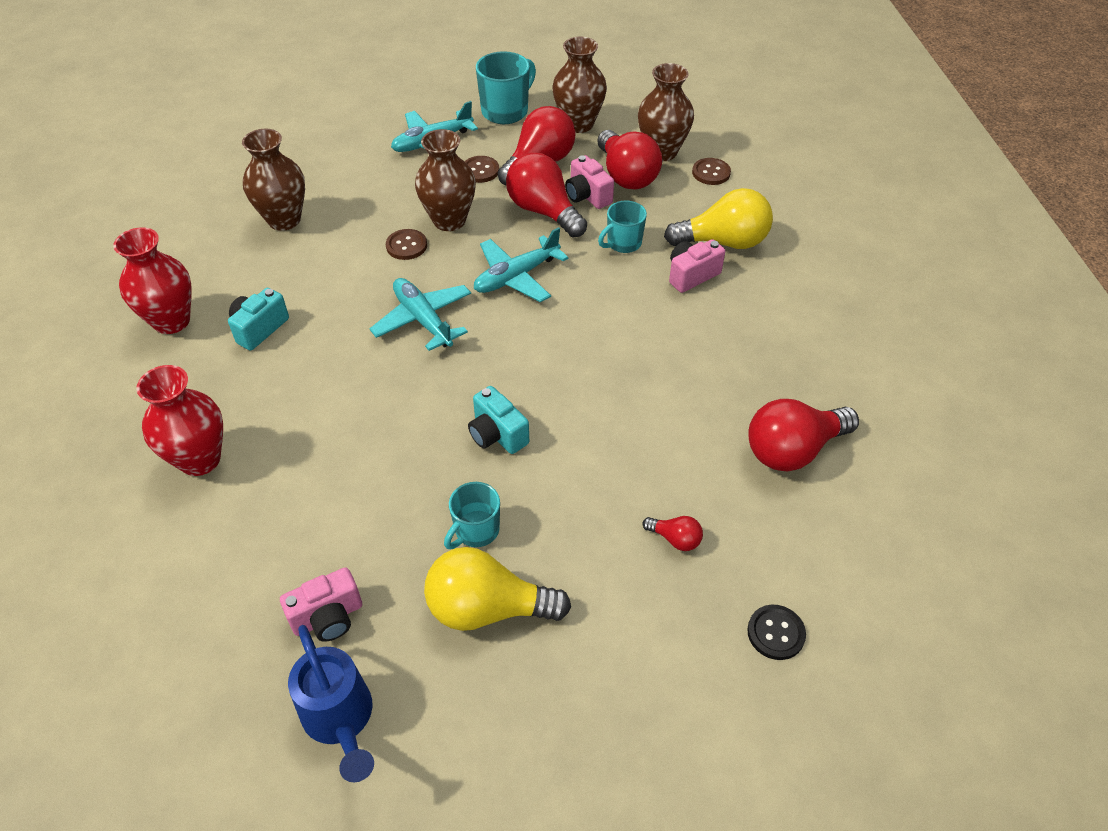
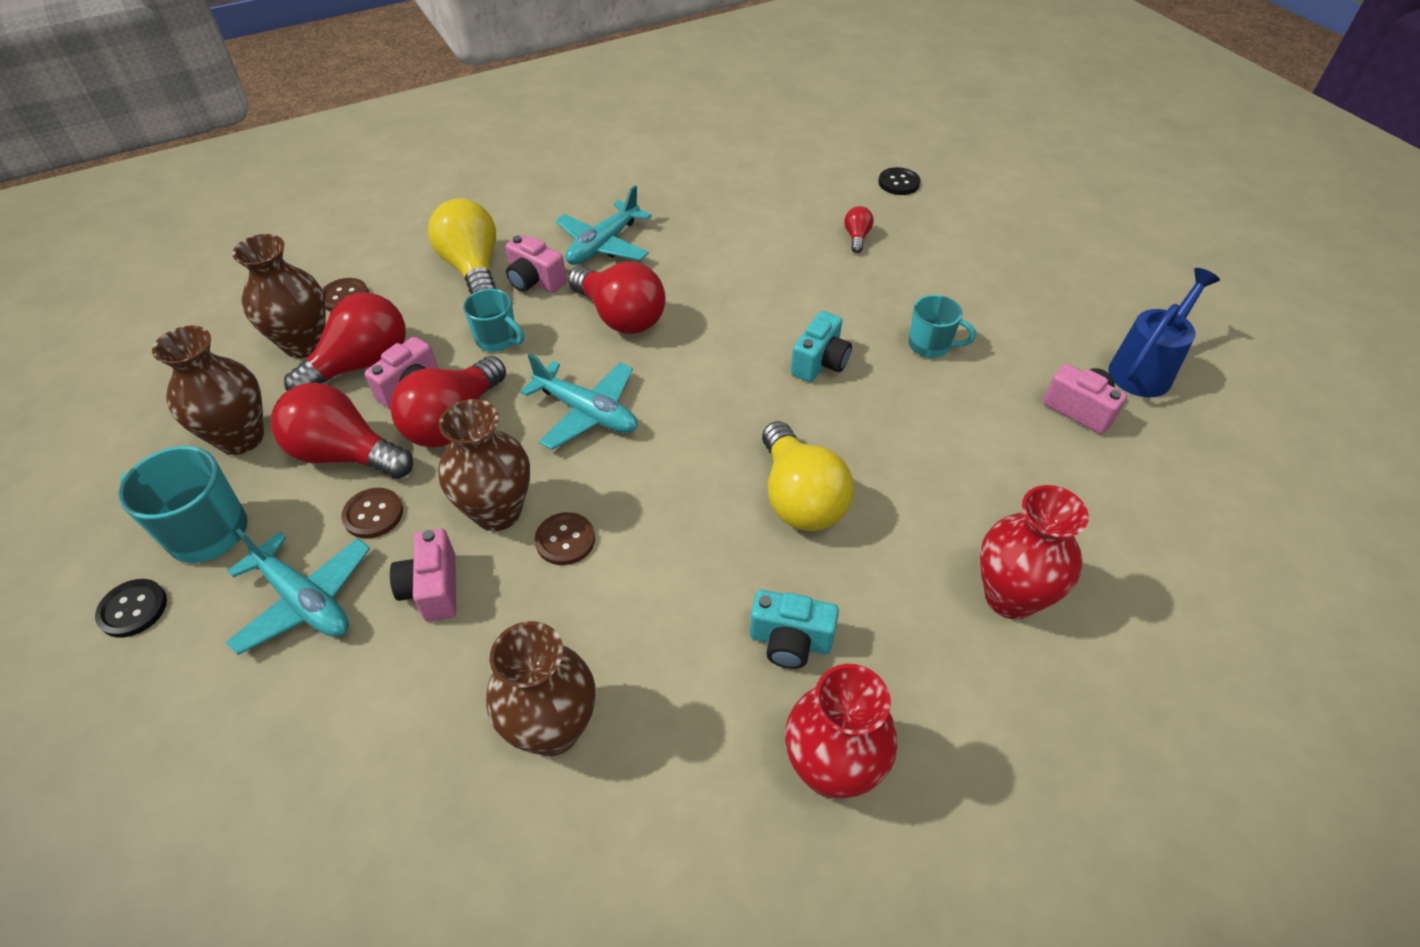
camera: 110 degrees left, 0 degrees up
turquoise plane [369,278,471,351] -> turquoise plane moved to [555,186,652,265]
yellow light bulb [424,547,571,631] -> yellow light bulb moved to [762,421,854,531]
red light bulb [748,399,859,471] -> red light bulb moved to [568,262,666,334]
none -> black button [95,579,167,638]
none -> pink camera [390,529,456,622]

